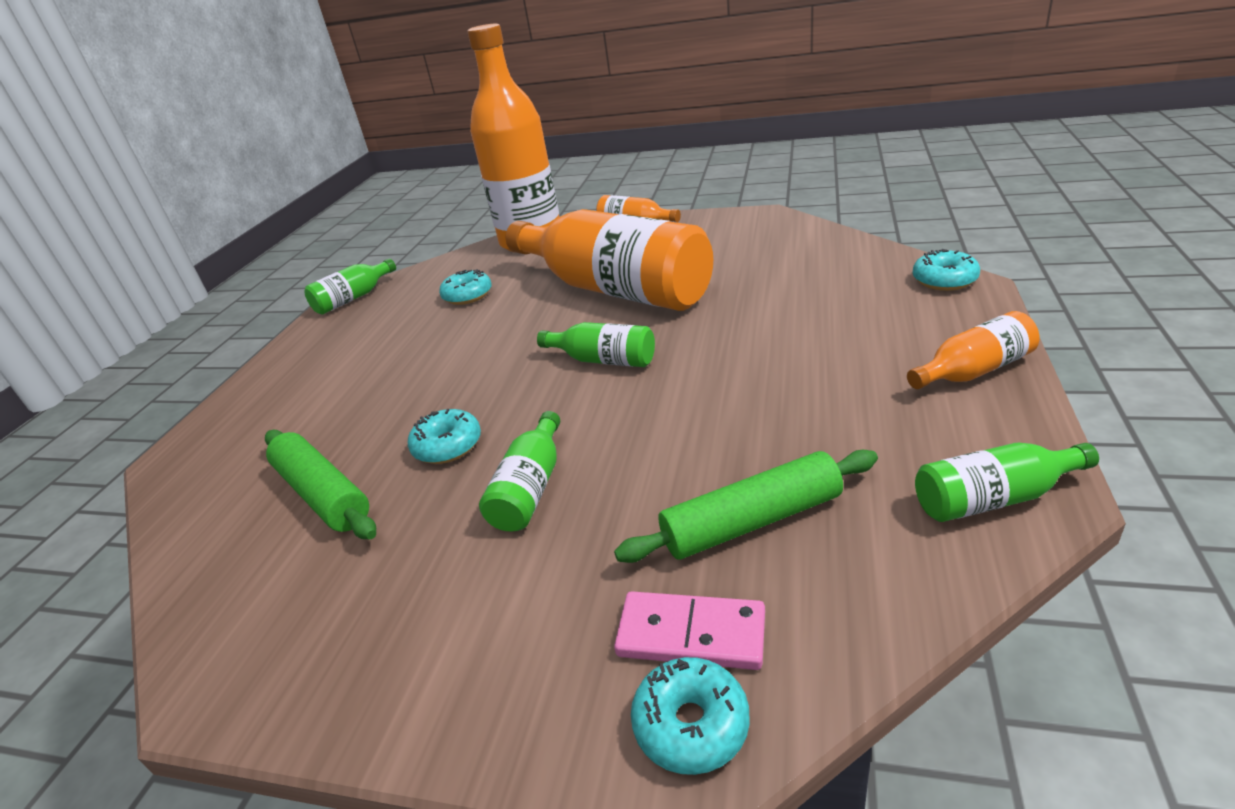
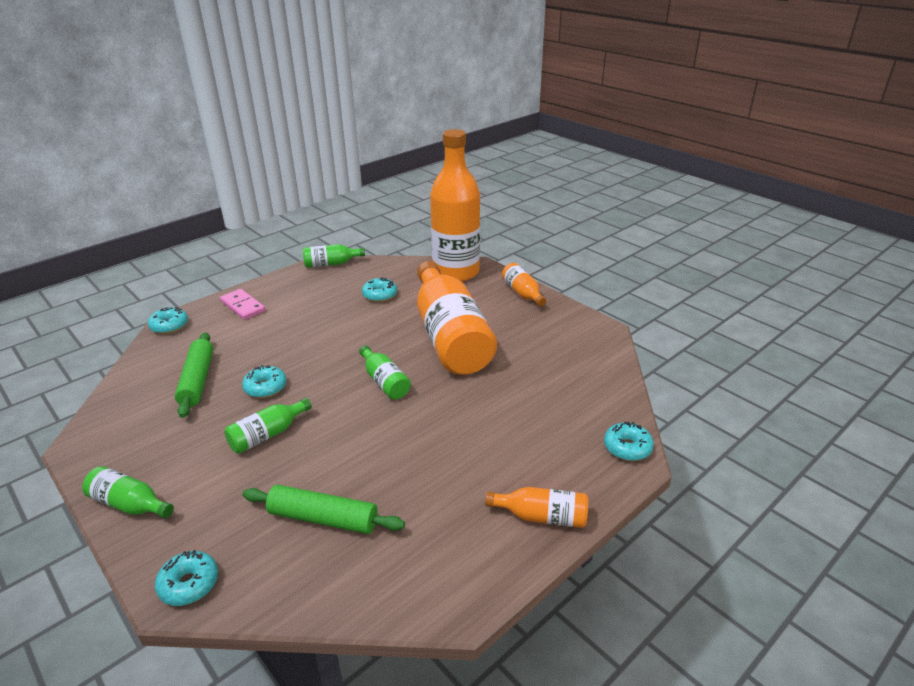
camera: 30 degrees right, 0 degrees up
pink domino [614,591,765,670] -> pink domino moved to [220,289,265,320]
green bottle [915,443,1099,522] -> green bottle moved to [82,466,174,518]
none -> turquoise donut [148,307,188,334]

